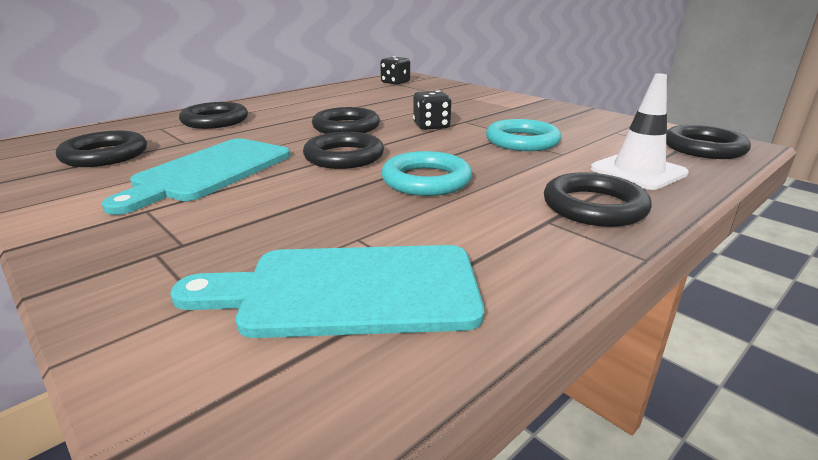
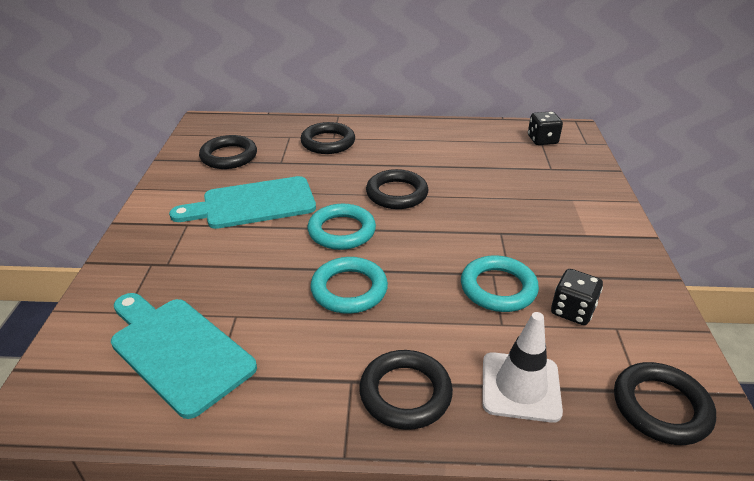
camera: 45 degrees right, 10 degrees up
black ring [303,132,384,169] -> turquoise ring [308,204,376,250]
black dice [413,90,451,130] -> black dice moved to [551,269,603,325]

